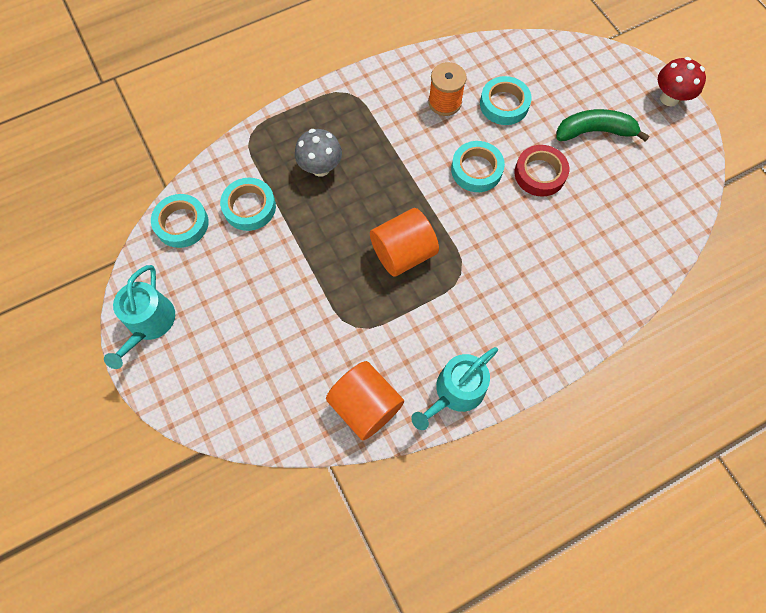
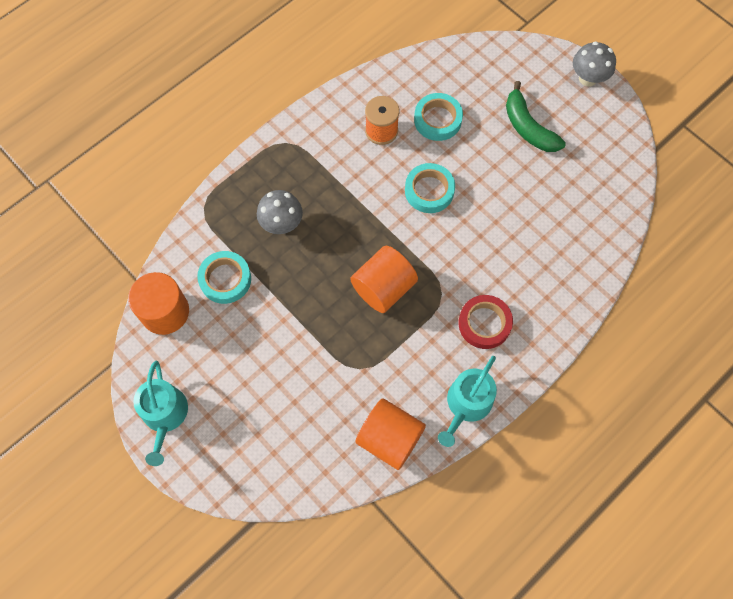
camera: 15 degrees left, 0 degrees up
turquoise tape [151,194,209,248] -> orange cylinder [128,272,189,335]
red tape [514,145,569,197] -> red tape moved to [459,295,513,349]
green banana [556,109,650,142] -> green banana turned 105 degrees counterclockwise [506,81,566,152]
red mushroom [658,57,706,106] -> grey mushroom [573,41,616,87]

